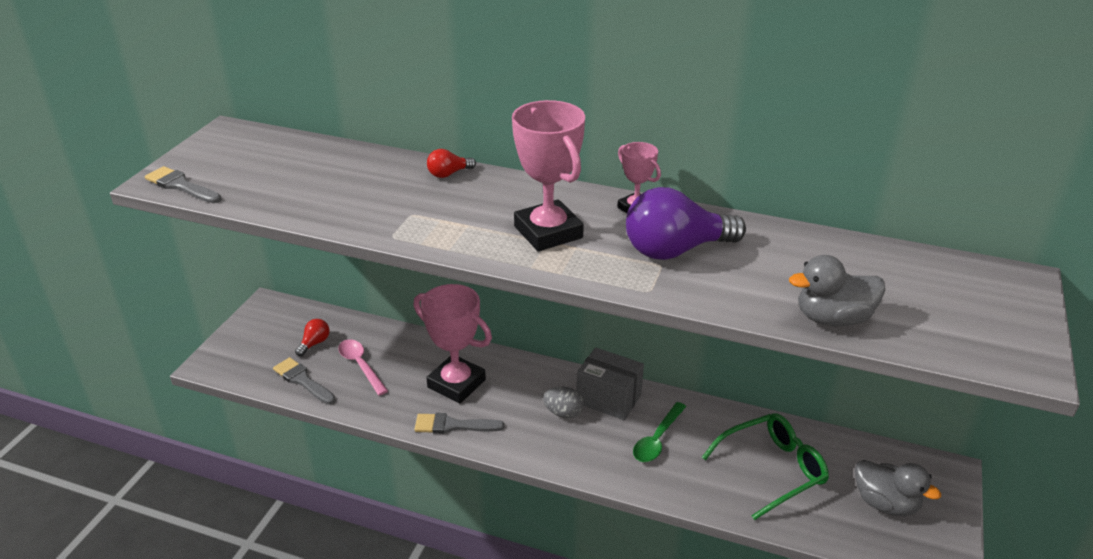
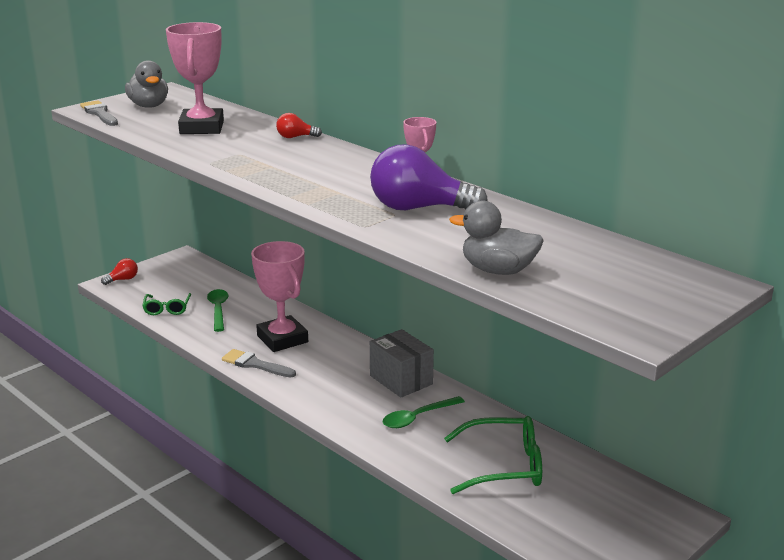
camera: 25 degrees right, 10 degrees down
grey brush [273,357,336,404] -> green glasses [142,293,191,315]
red light bulb [295,319,329,356] -> red light bulb moved to [101,258,138,285]
pink spoon [338,339,388,396] -> green spoon [207,289,229,332]
pink trophy [512,100,585,251] -> pink trophy moved to [166,22,224,134]
grey egg [543,387,584,418] -> none
grey duck [855,460,941,516] -> grey duck moved to [125,60,168,108]

